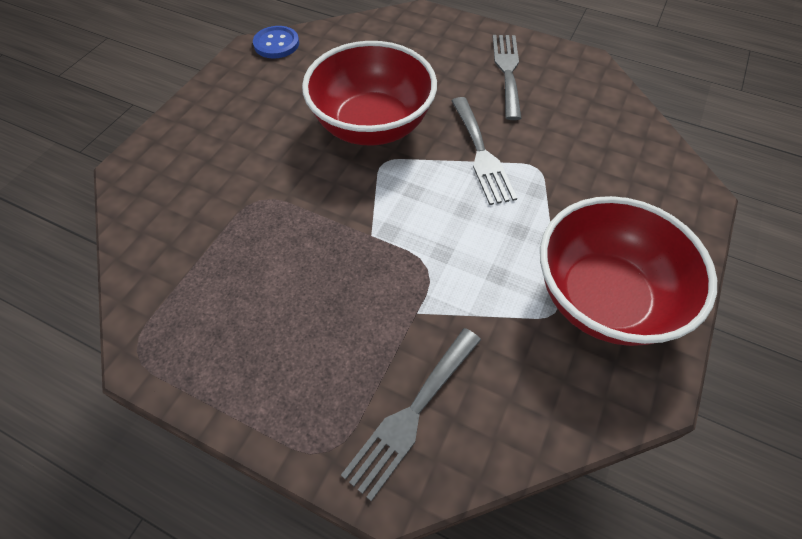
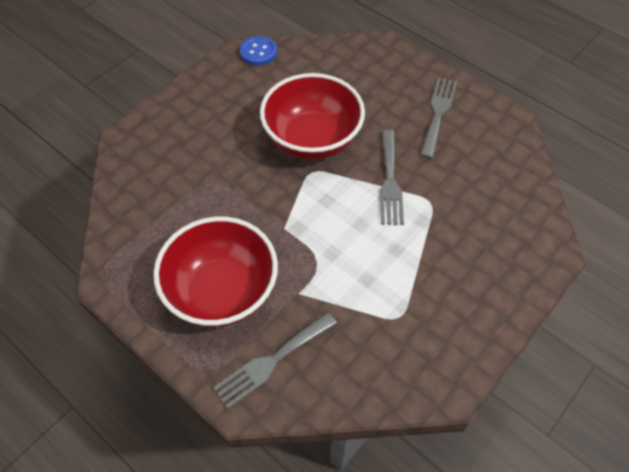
camera: 15 degrees right, 0 degrees up
red bowl [540,196,717,346] -> red bowl moved to [153,217,278,327]

